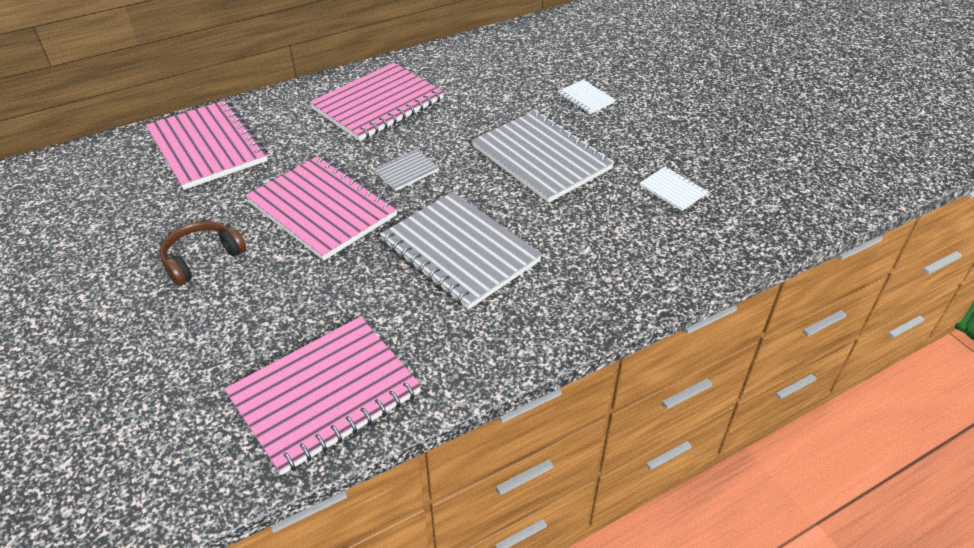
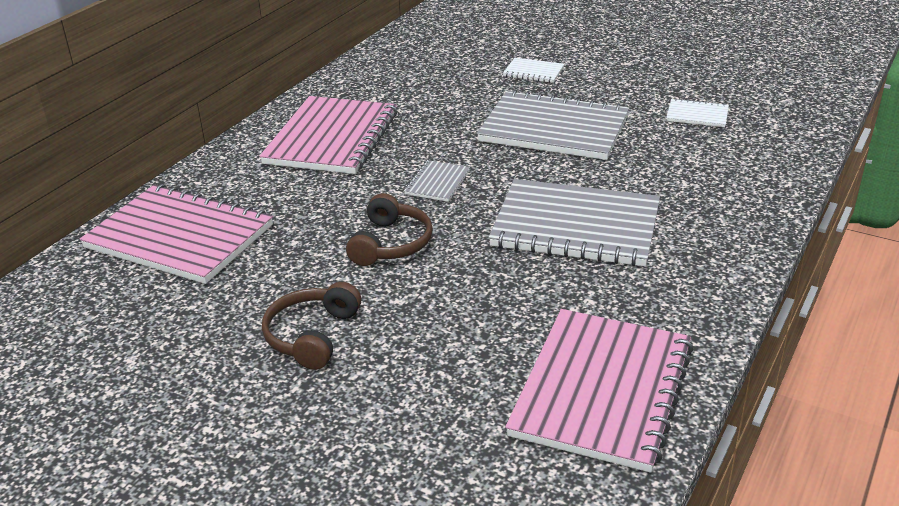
camera: 30 degrees left, 10 degrees down
pink notebook [245,155,398,261] -> brown headphones [346,193,433,266]

